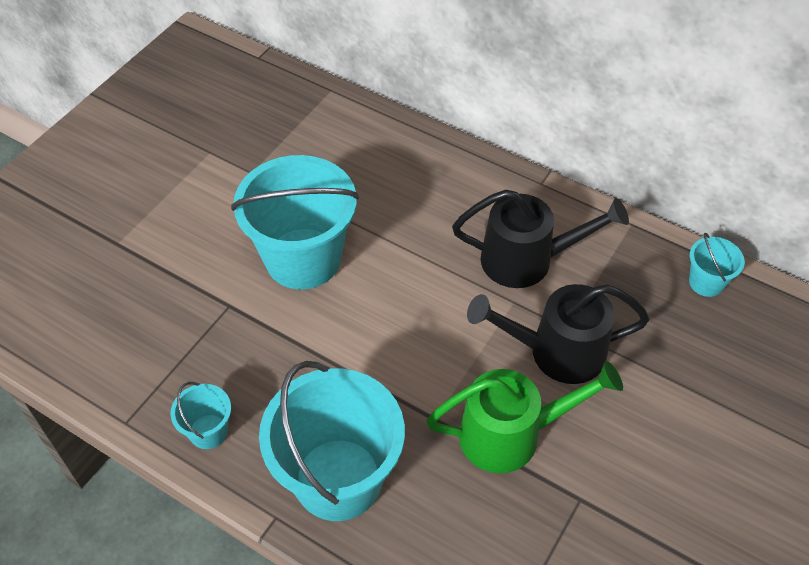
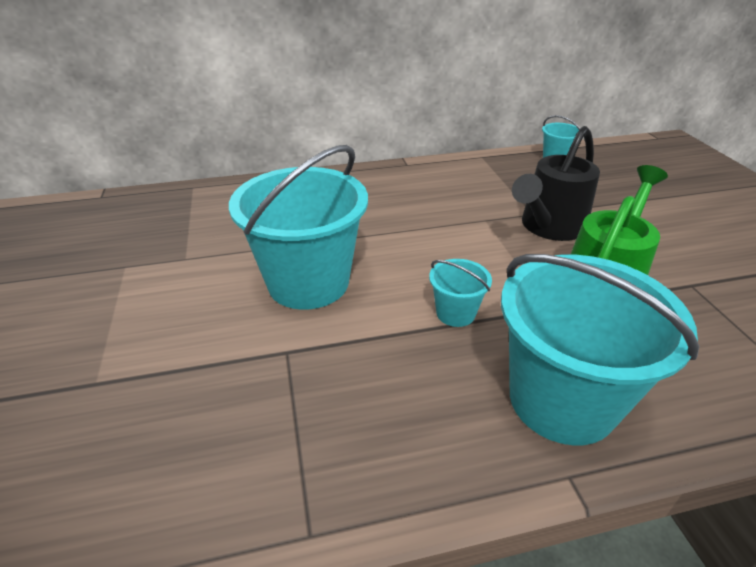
camera: 45 degrees left, 15 degrees down
turquoise bucket [171,382,231,449] -> turquoise bucket moved to [429,259,492,327]
black watering can [452,189,629,288] -> none

